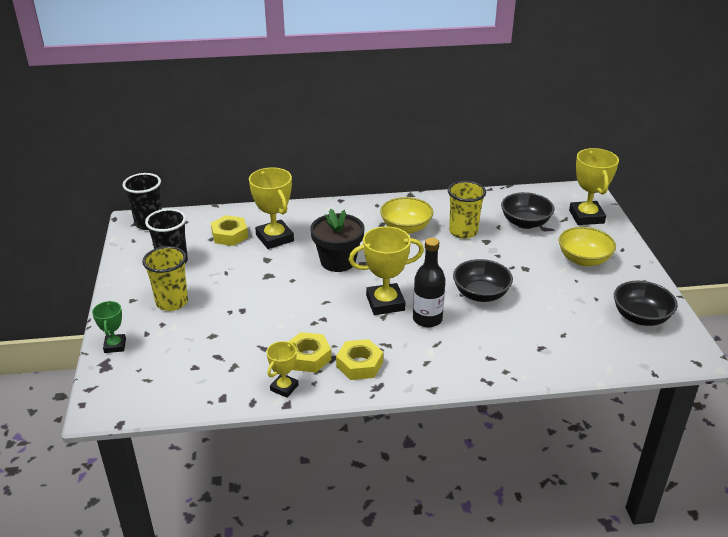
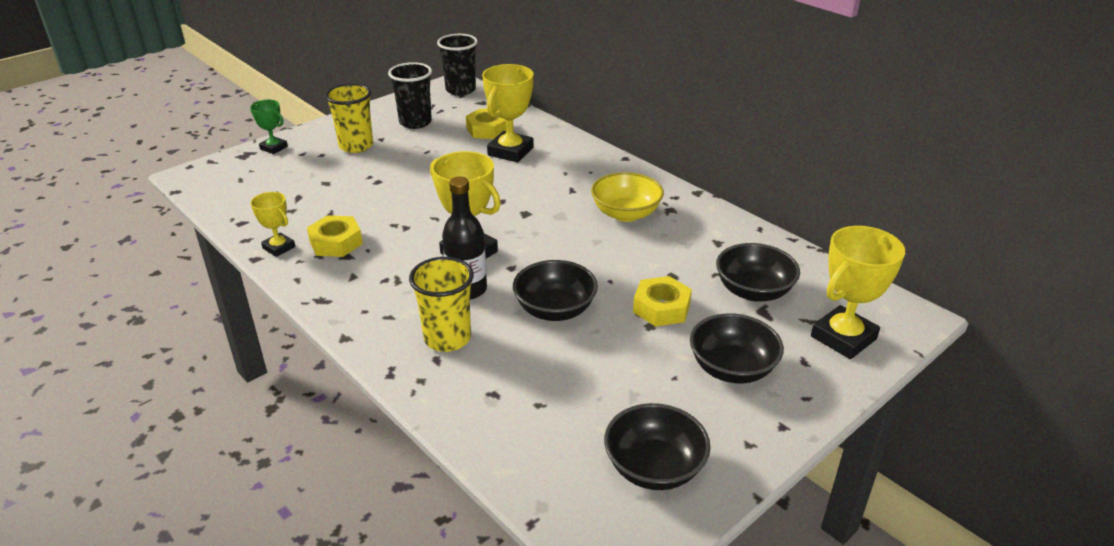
camera: 55 degrees right, 0 degrees up
green trophy [92,301,126,353] -> green trophy turned 75 degrees clockwise [250,100,288,154]
yellow trophy [266,341,299,398] -> yellow trophy turned 45 degrees clockwise [250,192,295,257]
black flower pot [310,209,364,272] -> none
yellow nut [336,339,383,380] -> yellow nut moved to [633,276,692,327]
yellow cup [448,181,486,239] -> yellow cup moved to [409,257,474,352]
yellow bowl [559,227,616,266] -> black bowl [690,313,784,384]

